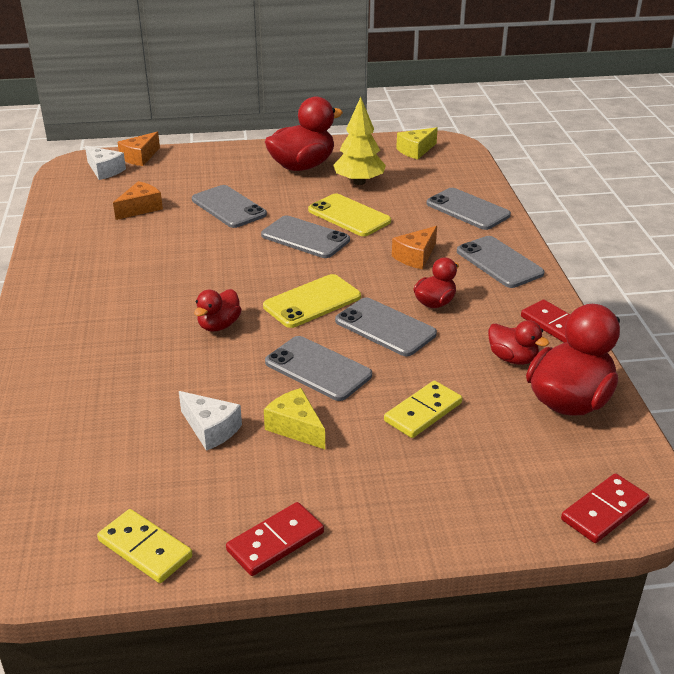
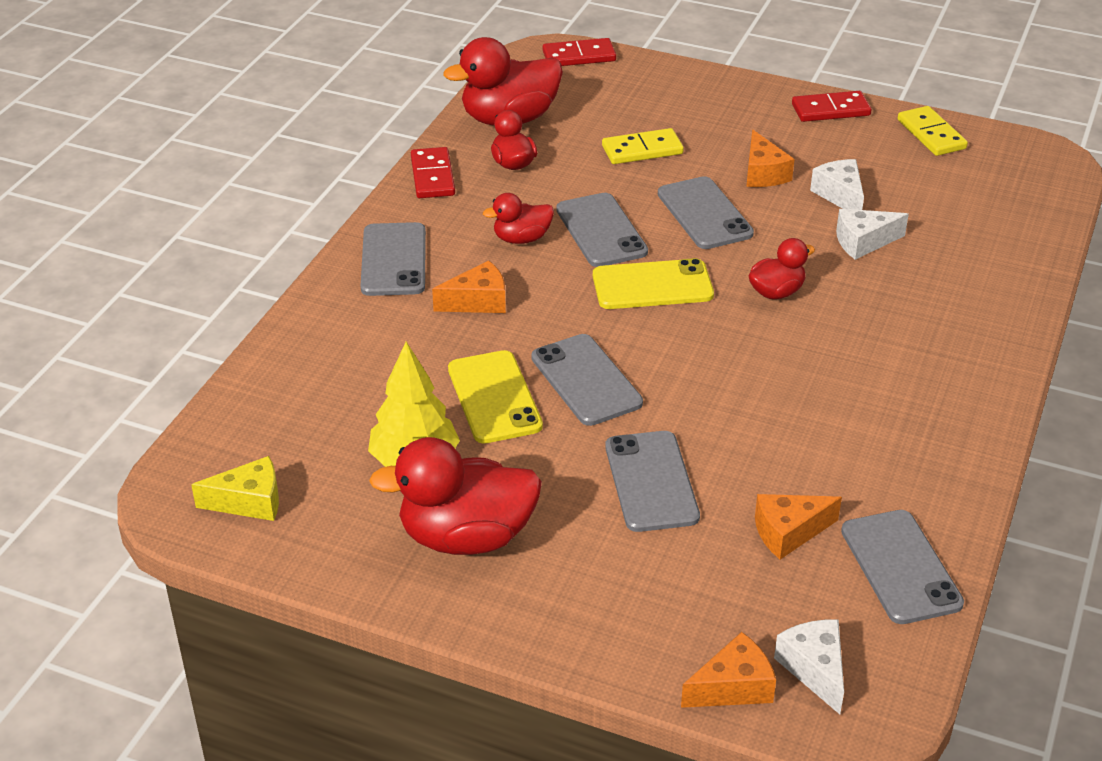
camera: 150 degrees left, 5 degrees up
yellow cheese [264,388,325,449] -> orange cheese [746,130,795,187]
grey phone [426,188,511,230] -> grey phone moved to [841,510,964,624]
none -> white cheese [836,209,909,260]

